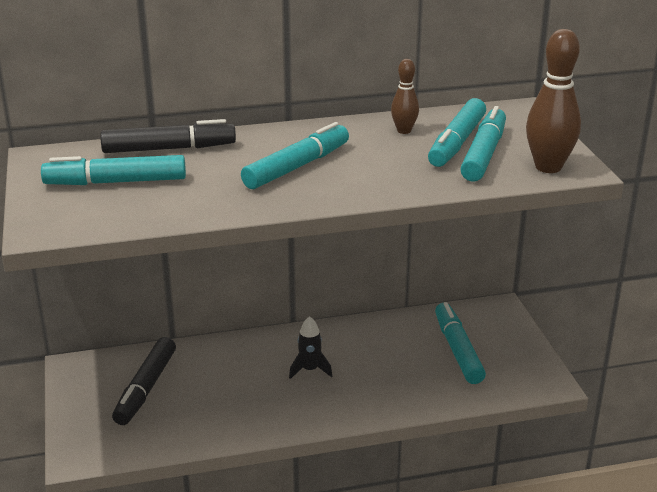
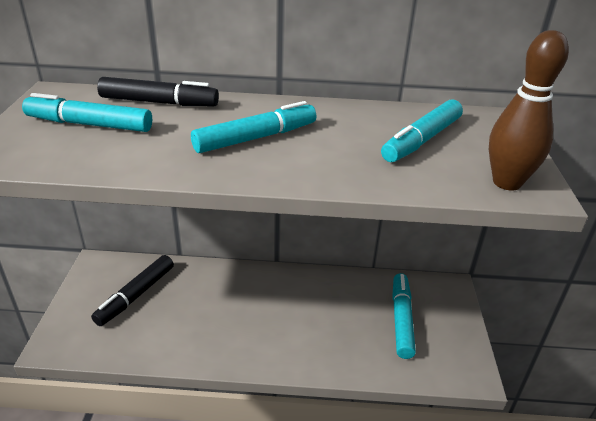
camera: 15 degrees right, 5 degrees up
black rocket [289,316,332,379] -> none
brown bowling pin [391,59,419,134] -> none
turquoise marker [461,106,506,182] -> none

